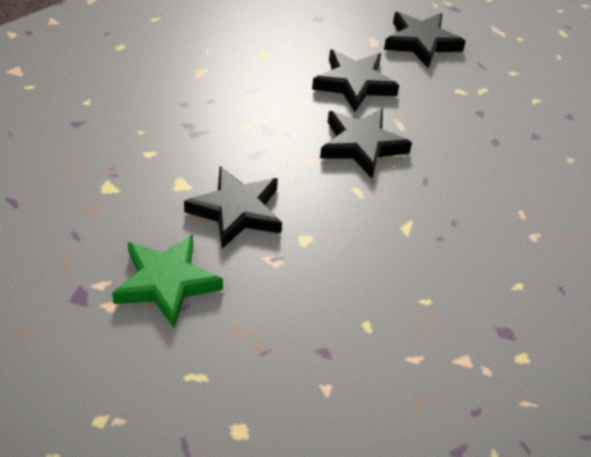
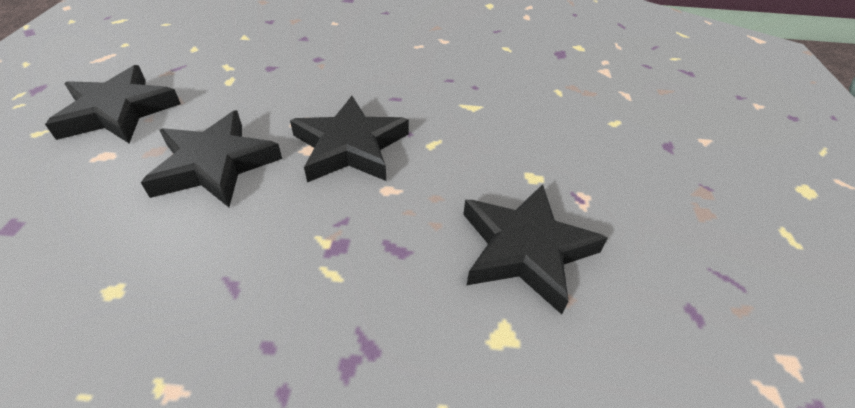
camera: 100 degrees left, 0 degrees up
green star [112,235,223,328] -> none

